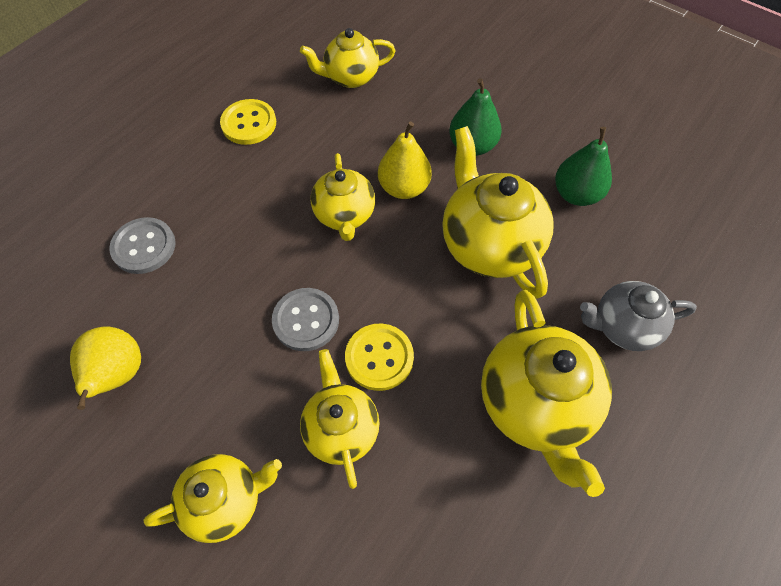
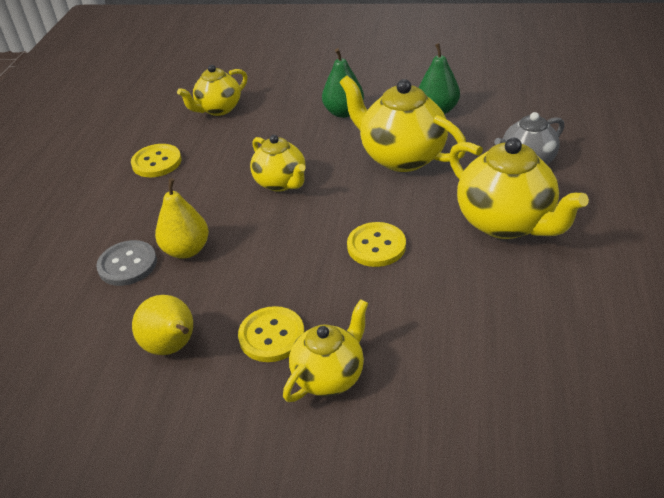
camera: 25 degrees left, 20 degrees down
grey button [272,288,339,351] -> none
yellow teapot [300,349,380,489] -> none
yellow pear [378,122,432,199] -> yellow pear moved to [155,178,209,259]
none -> yellow button [238,306,304,362]

